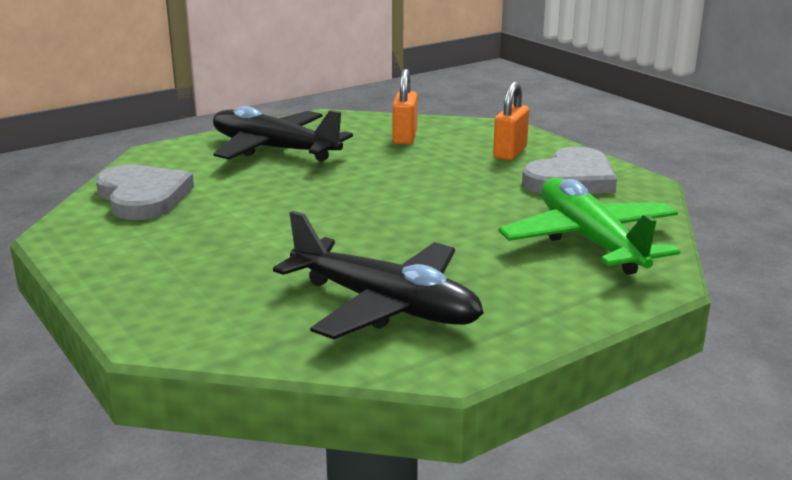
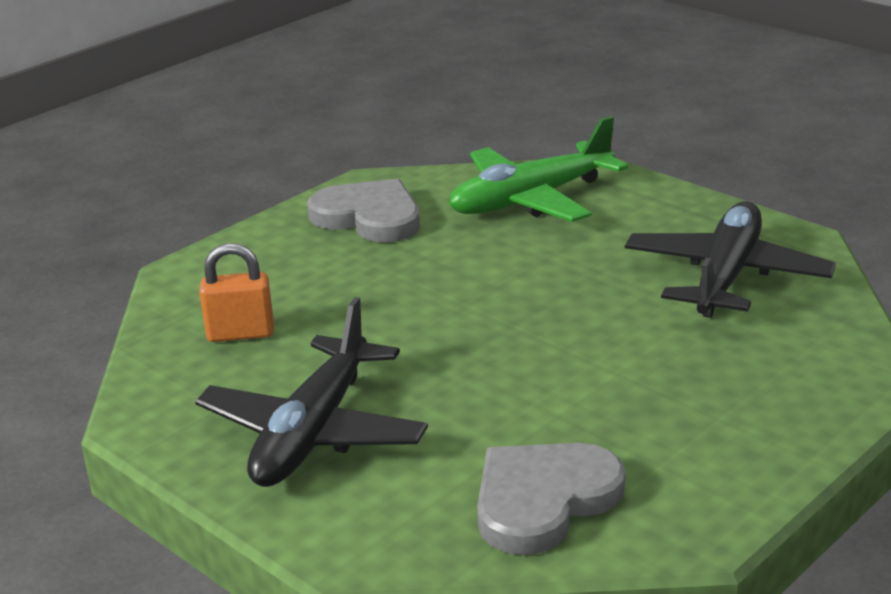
camera: 100 degrees left, 5 degrees up
orange padlock [493,82,529,160] -> none

